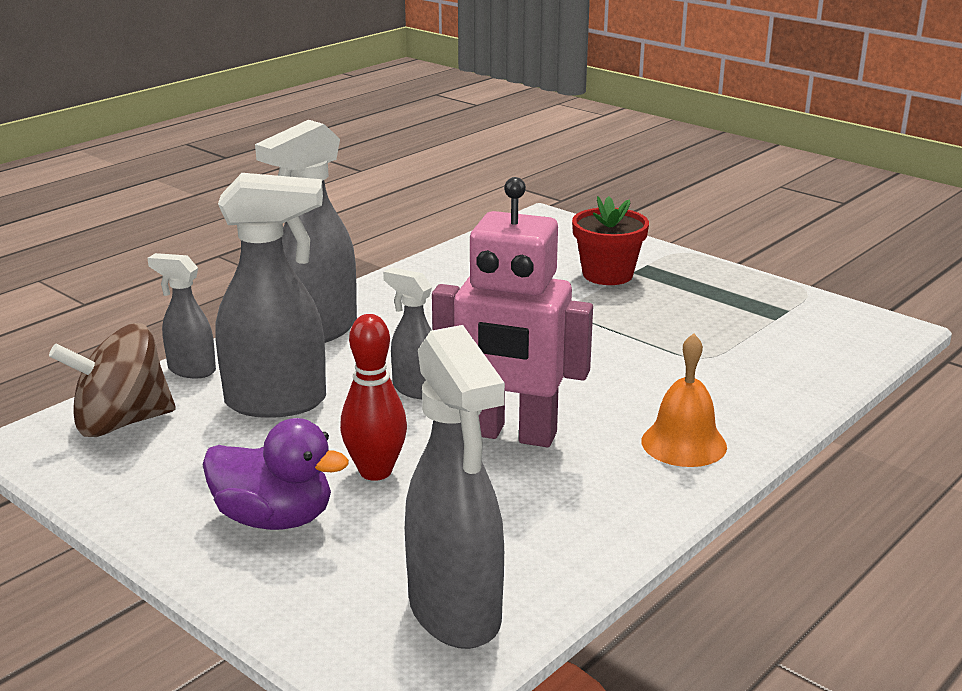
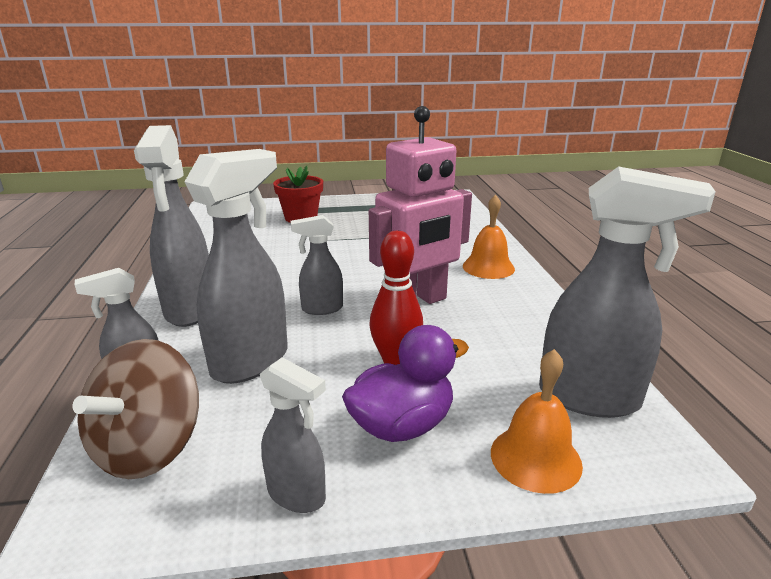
camera: 50 degrees left, 0 degrees up
none -> grey spray bottle [260,357,326,513]
none -> orange bell [491,349,583,494]

